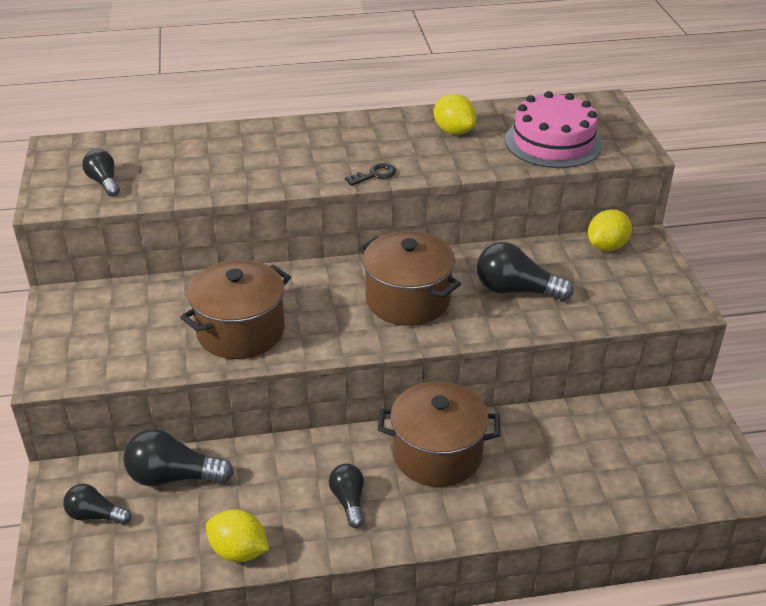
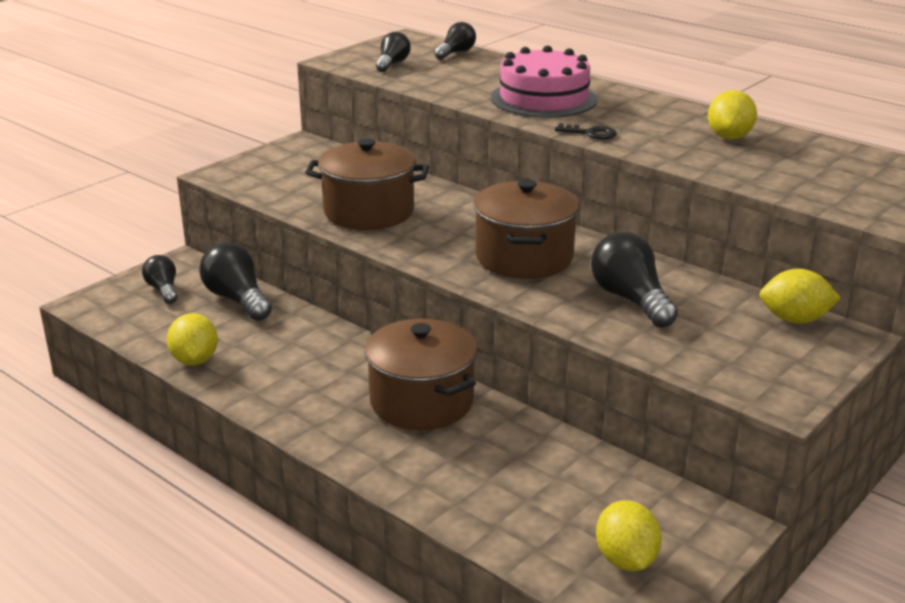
camera: 50 degrees right, 10 degrees down
black light bulb [329,464,364,528] -> black light bulb moved to [434,22,476,60]
pink cake [505,91,602,168] -> pink cake moved to [491,46,598,118]
none -> yellow lemon [596,500,662,571]

